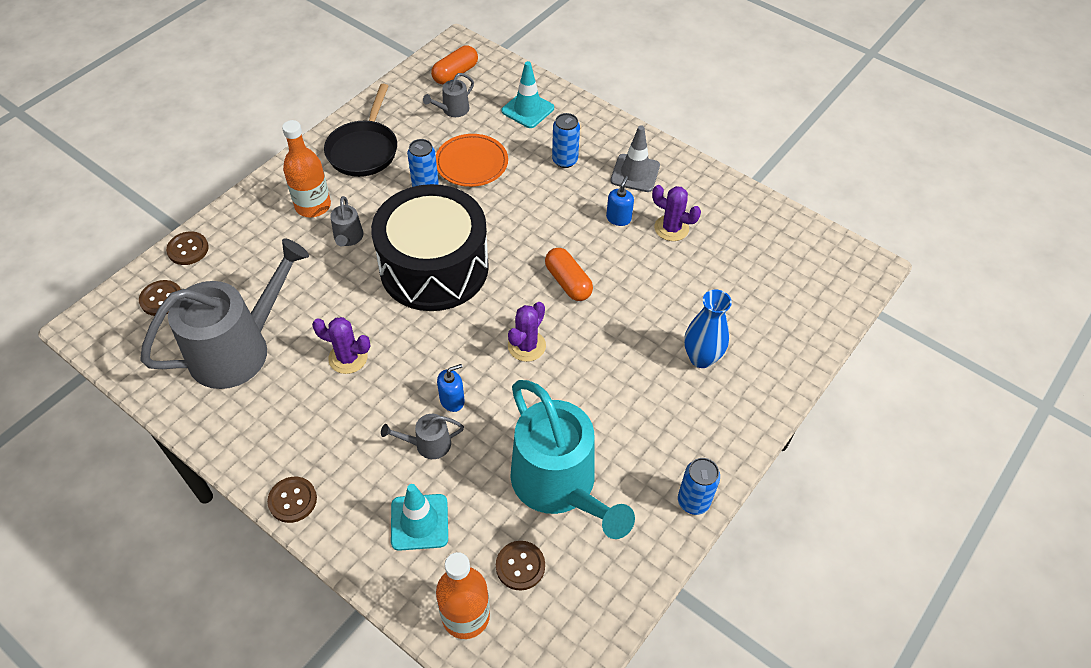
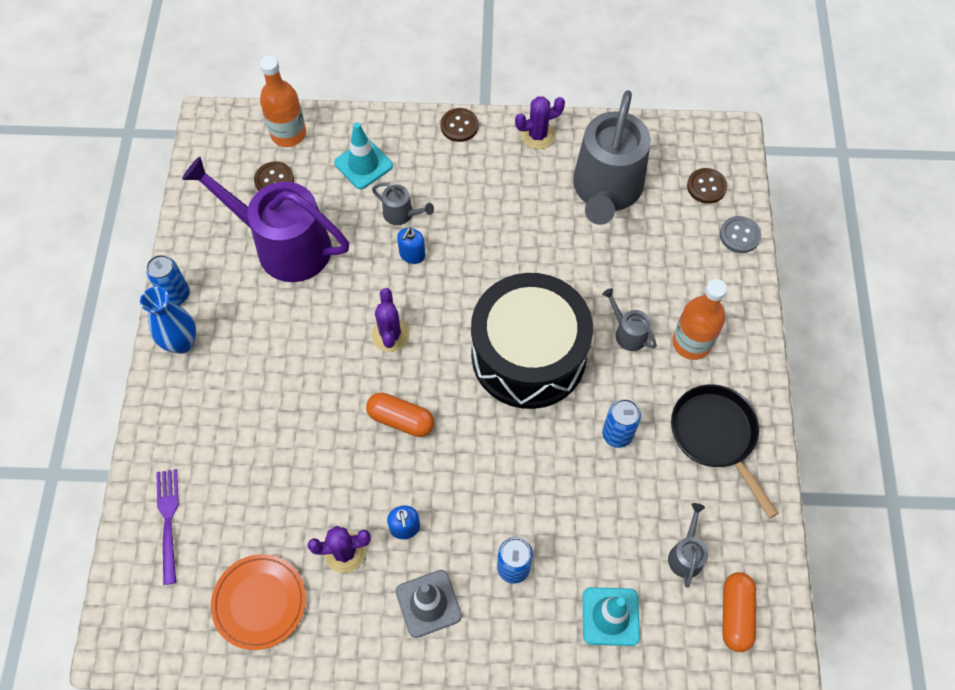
camera: 145 degrees right, 10 degrees up
brown button [166,231,209,265] -> grey button [720,216,761,253]
purple cactus [312,317,371,374] -> purple cactus moved to [515,96,565,149]
grey watering can [381,414,464,459] -> grey watering can turned 75 degrees clockwise [372,183,434,225]
orange plate [436,134,508,187] -> orange plate moved to [211,554,306,650]
turquoise watering can [510,380,635,539] -> purple watering can [182,157,349,282]
blue vase [684,290,732,368] -> blue vase moved to [140,287,196,354]
none -> purple fork [156,469,179,585]

